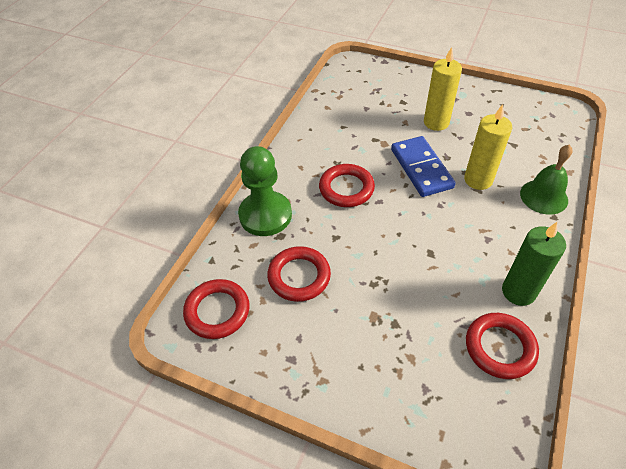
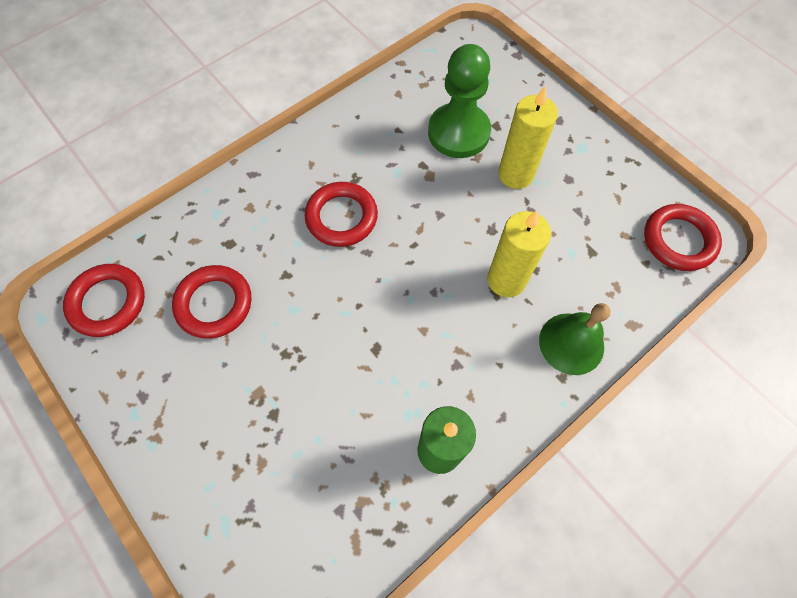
camera: 25 degrees right, 15 degrees up
green pawn [238,146,292,236] -> green pawn moved to [428,44,491,158]
blue domino [391,136,456,197] -> none
red ring [466,313,539,379] -> red ring moved to [644,204,722,271]

